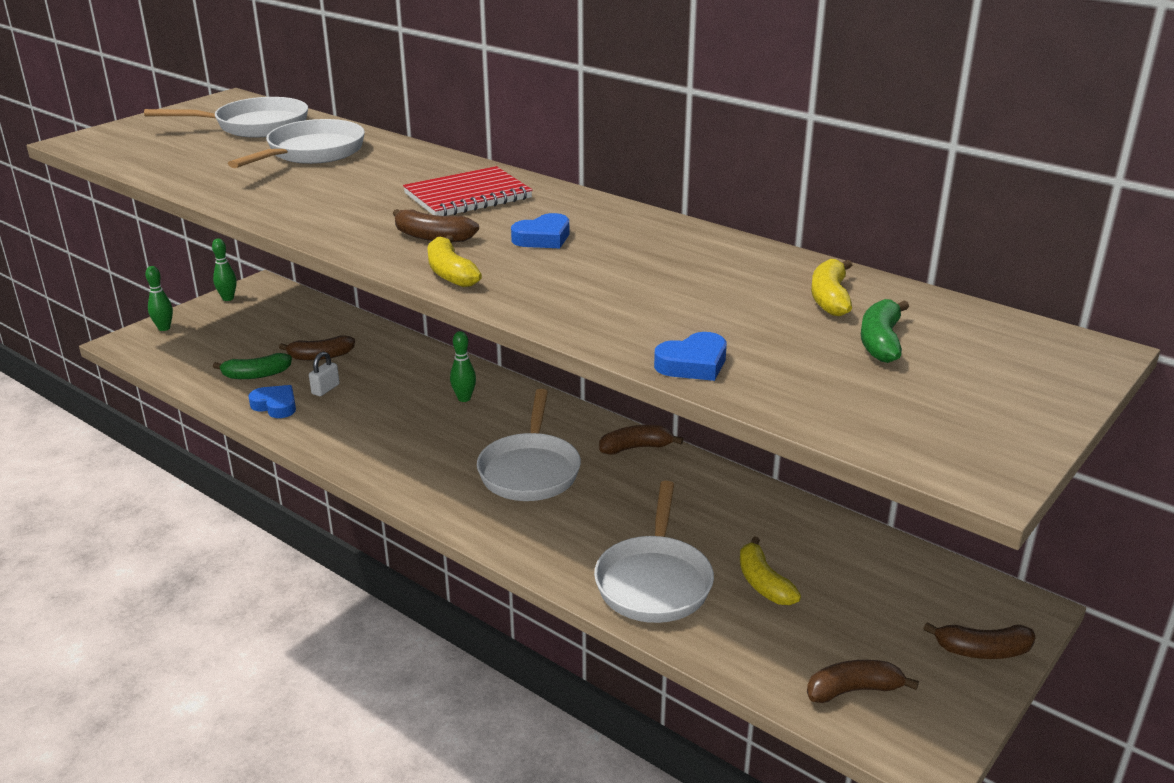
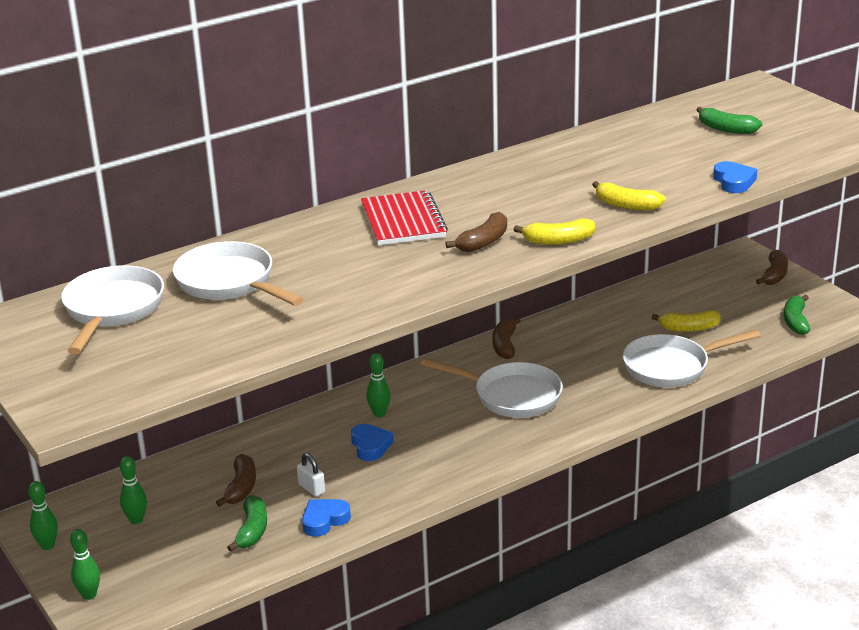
camera: 70 degrees left, 0 degrees up
blue heart [511,213,569,248] -> blue heart moved to [351,424,393,461]
white pan [594,481,714,623] -> white pan turned 135 degrees clockwise [623,330,760,387]
brown banana [807,660,919,703] -> green banana [784,295,810,335]
yellow banana [811,259,852,316] -> yellow banana moved to [592,181,666,211]
none -> green bowling pin [120,456,147,524]

